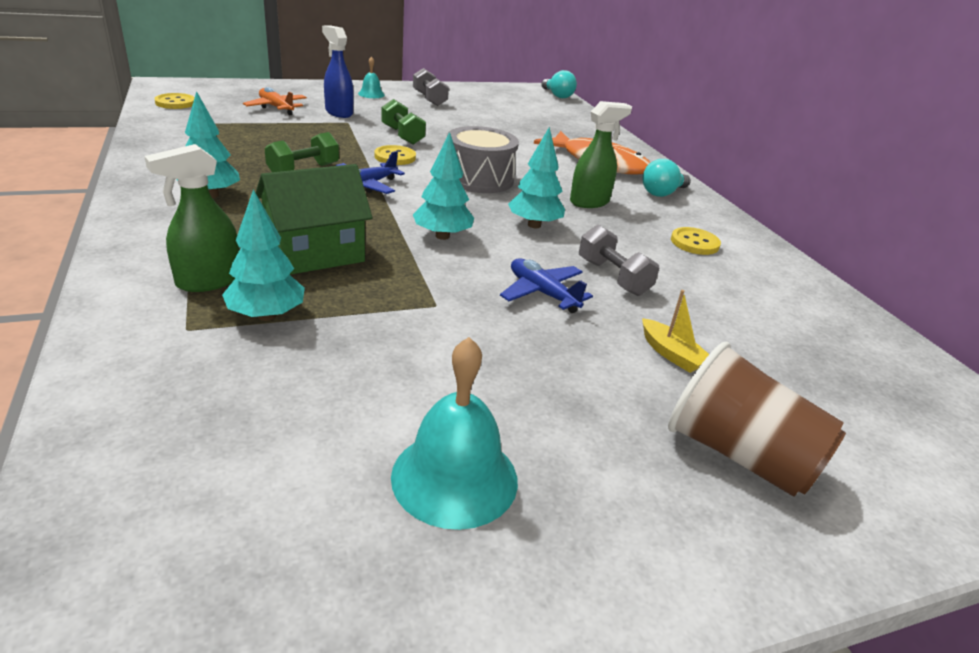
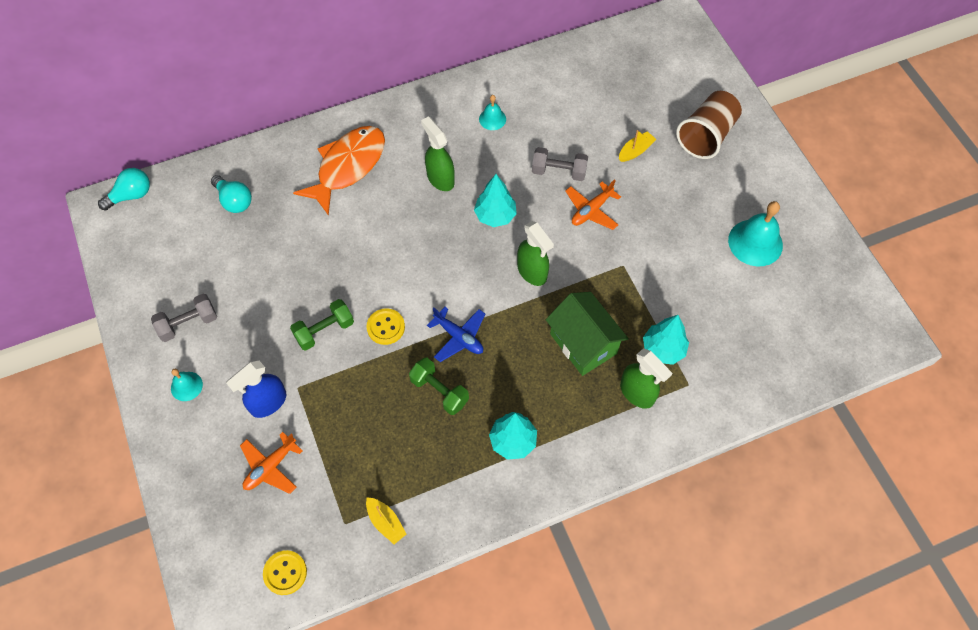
camera: 90 degrees left, 30 degrees up
turquoise tree [413,132,474,240] -> green spray bottle [517,221,554,286]
grey drum [447,126,519,193] -> none
blue plane [500,258,593,313] -> orange plane [565,179,621,230]
grey dumbbell [579,225,659,296] -> grey dumbbell turned 45 degrees clockwise [532,147,588,181]
turquoise light bulb [643,159,691,197] -> turquoise light bulb moved to [211,175,252,213]
yellow button [671,227,721,255] -> turquoise bell [479,95,506,130]
none -> yellow boat [366,497,406,544]

